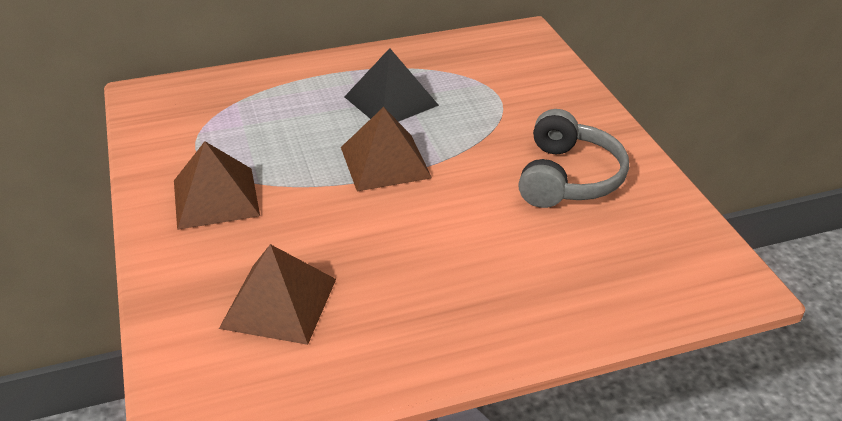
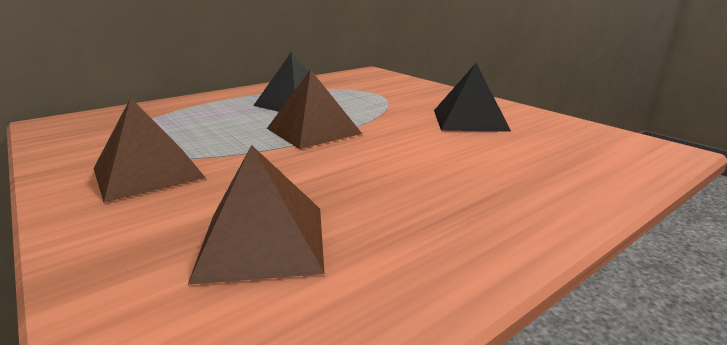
camera: 20 degrees left, 15 degrees down
grey headphones [518,109,629,208] -> black pyramid [434,63,511,132]

